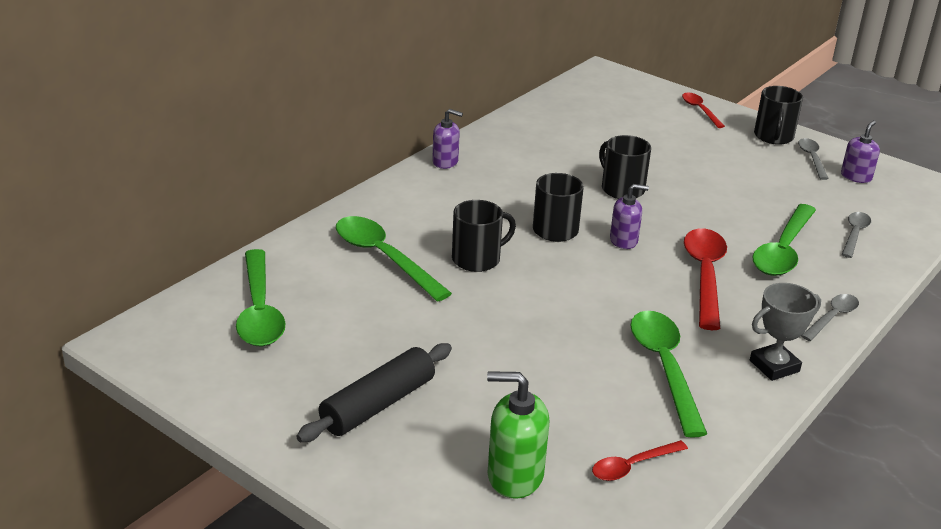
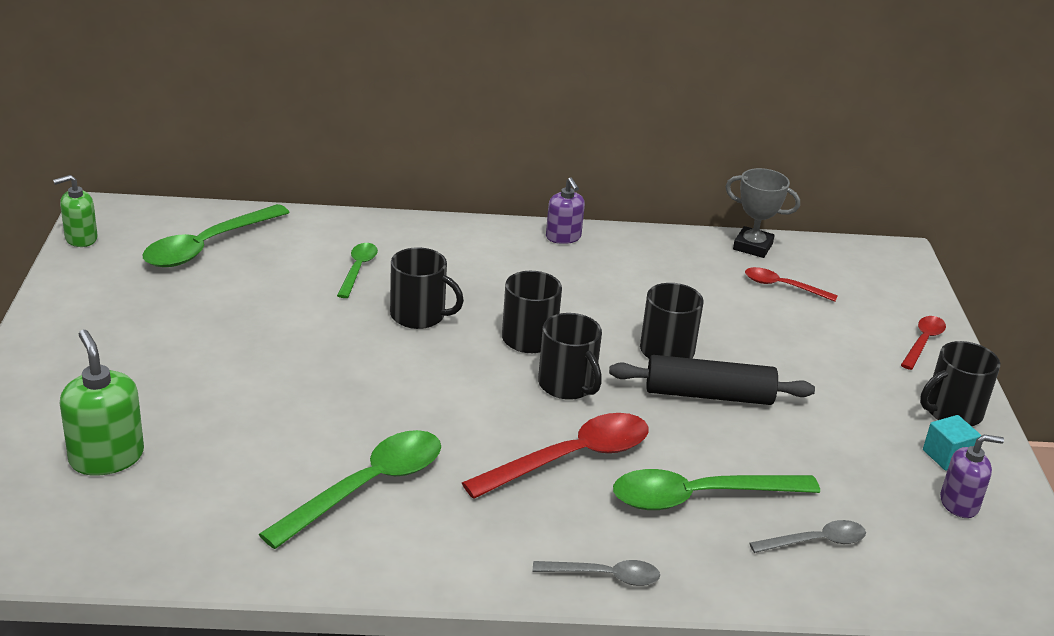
camera: 50 degrees right, 0 degrees up
black rolling pin [296,343,452,442] -> black rolling pin moved to [609,355,815,405]
green spoon [336,216,452,302] -> green spoon [337,243,378,298], size x0.55
red spoon [592,440,688,481] -> red spoon moved to [745,267,838,302]
purple soap dispenser [610,184,649,249] -> black mug [538,313,602,400]
grey trophy [750,283,821,381] -> grey trophy moved to [725,168,800,258]
grey spoon [798,138,829,180] -> turquoise cube [923,415,981,471]
none -> green soap dispenser [53,175,98,247]

